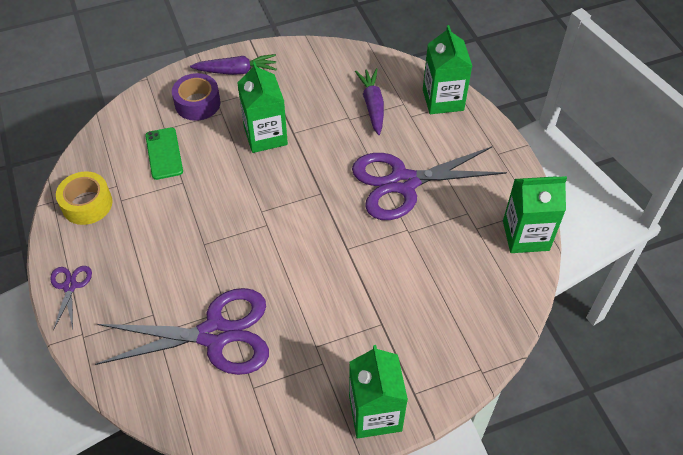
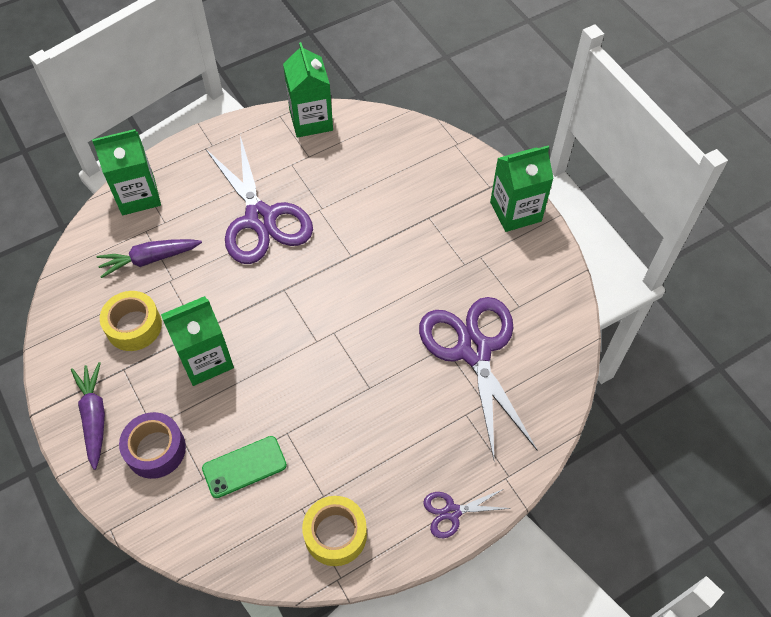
camera: 100 degrees left, 5 degrees up
none -> yellow tape [100,291,162,351]

